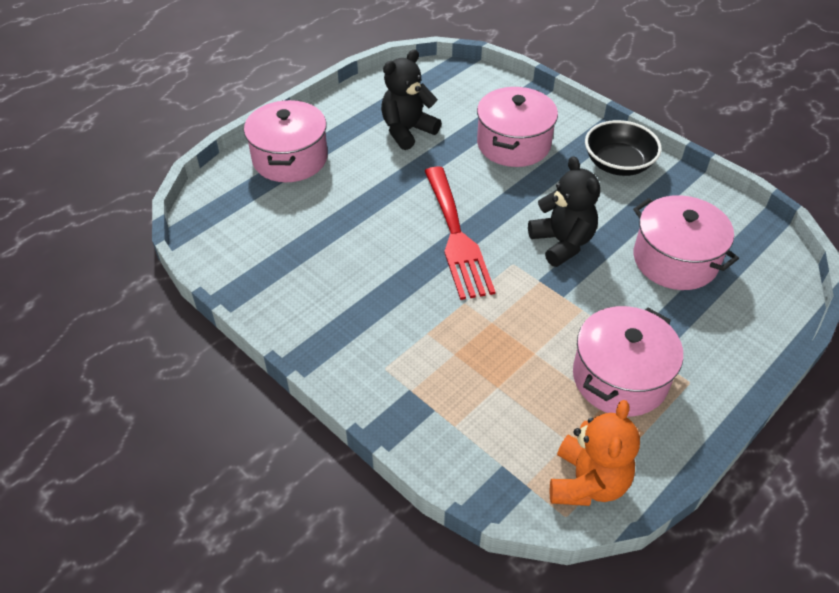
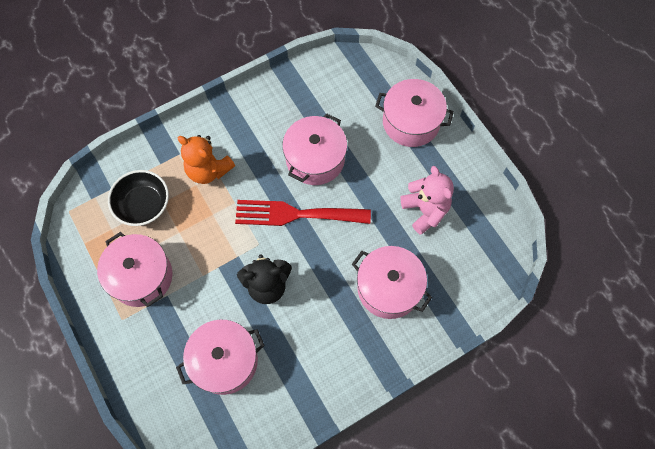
camera: 105 degrees right, 20 degrees up
black teddy bear [381,49,441,150] -> pink teddy bear [400,166,454,235]
orange teddy bear [550,400,640,506] -> orange teddy bear moved to [178,135,235,184]
black bowl [585,120,662,176] -> black bowl moved to [108,170,169,226]
none -> pink pot [282,114,347,185]

